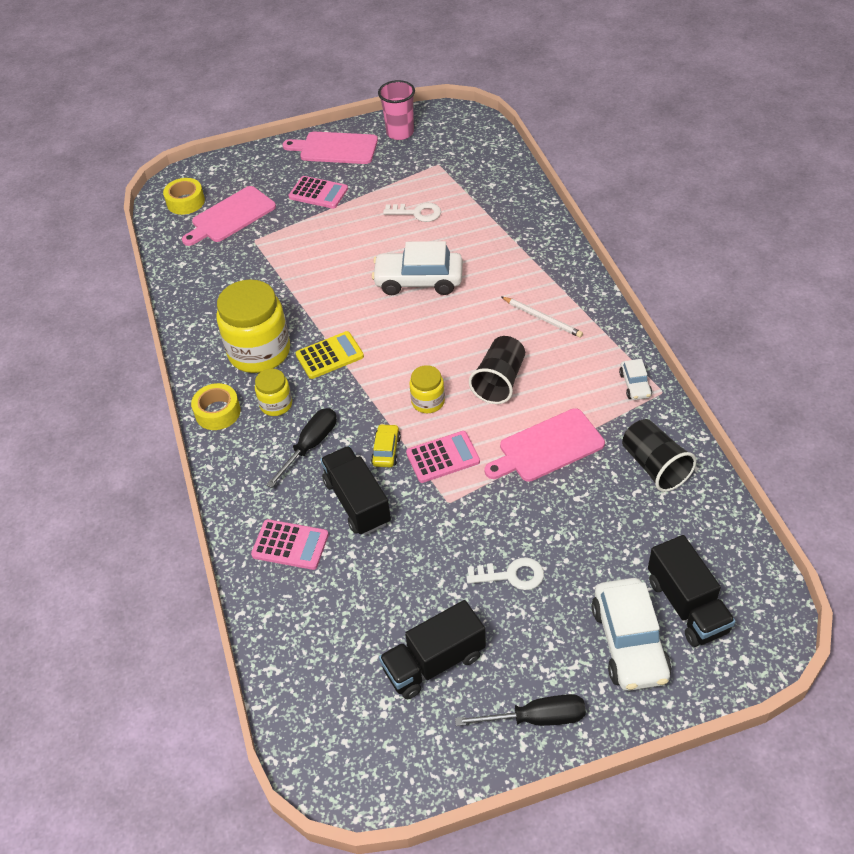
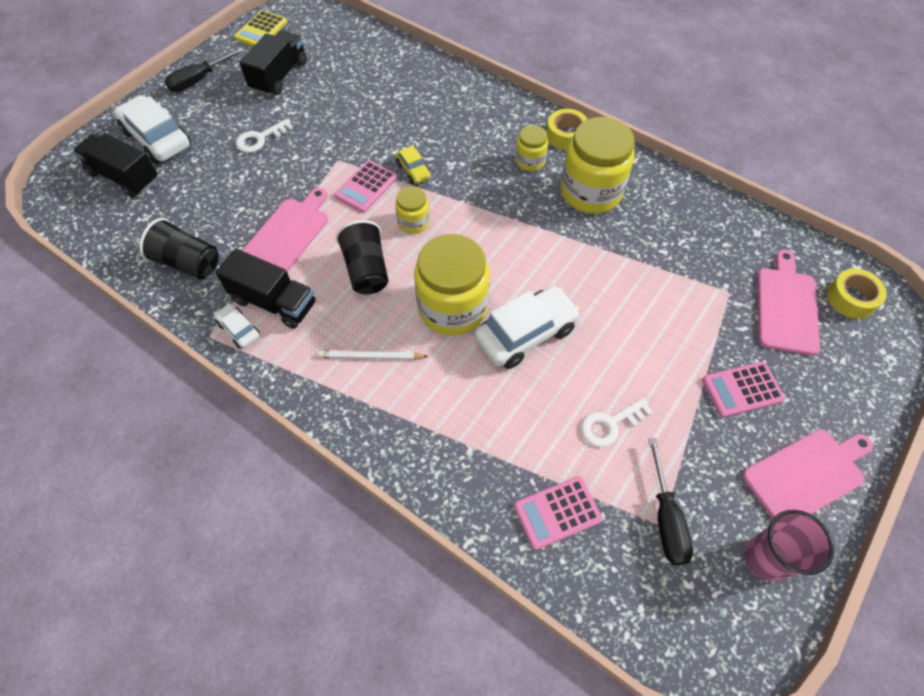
camera: 140 degrees right, 10 degrees up
pink calculator [251,519,329,570] -> pink calculator moved to [514,476,603,550]
black screwdriver [266,408,336,488] -> black screwdriver moved to [648,438,693,565]
yellow calculator [296,331,364,379] -> yellow calculator moved to [234,10,287,47]
black truck [320,446,391,535] -> black truck moved to [216,248,316,329]
none -> yellow jar [414,234,490,335]

